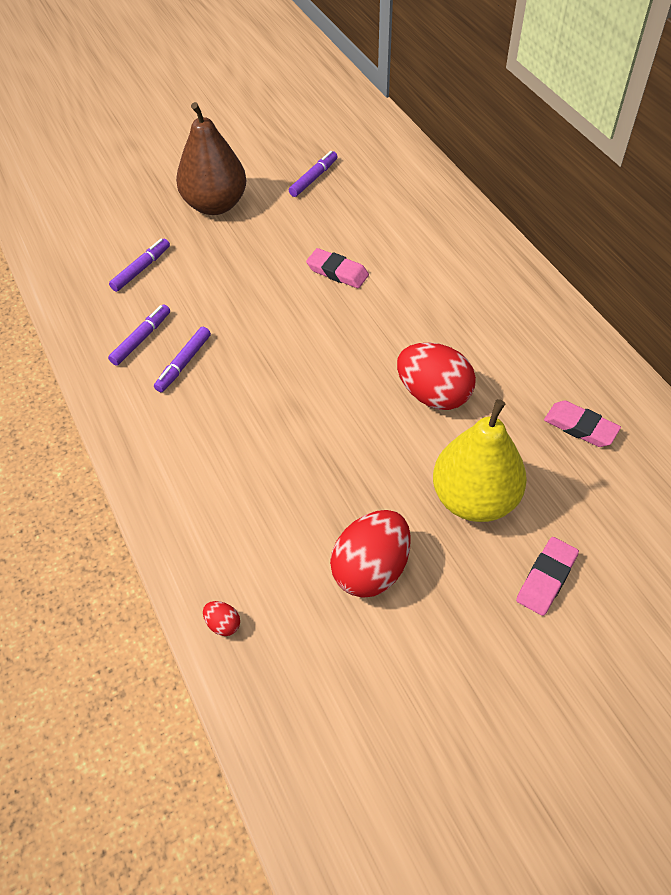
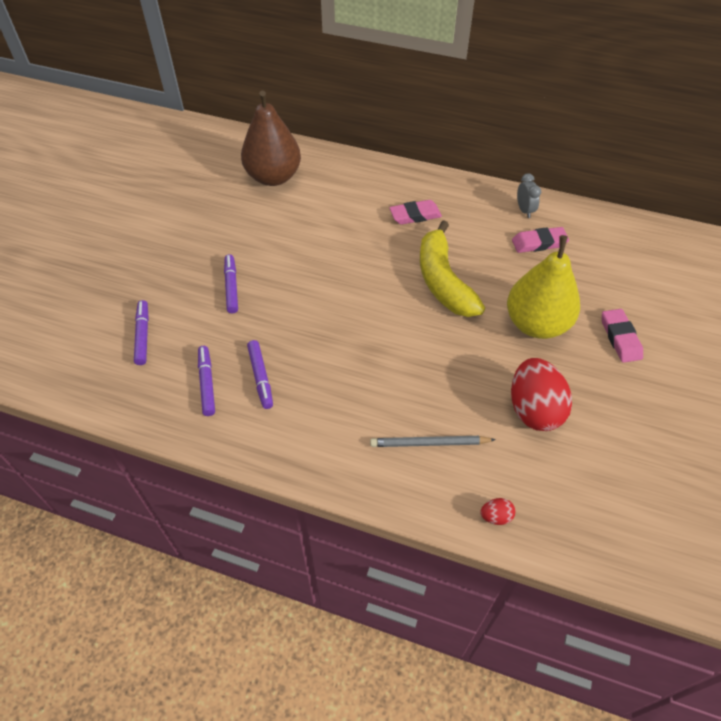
camera: 45 degrees left, 0 degrees up
brown pear [176,102,246,215] -> brown pear moved to [241,91,301,186]
purple marker [289,151,338,197] -> purple marker moved to [224,254,238,313]
pink eraser [306,248,369,288] -> pink eraser moved to [389,200,442,225]
red egg [397,343,476,410] -> yellow banana [420,220,485,317]
none -> grey pencil [370,436,496,447]
none -> grey clock [517,173,541,218]

